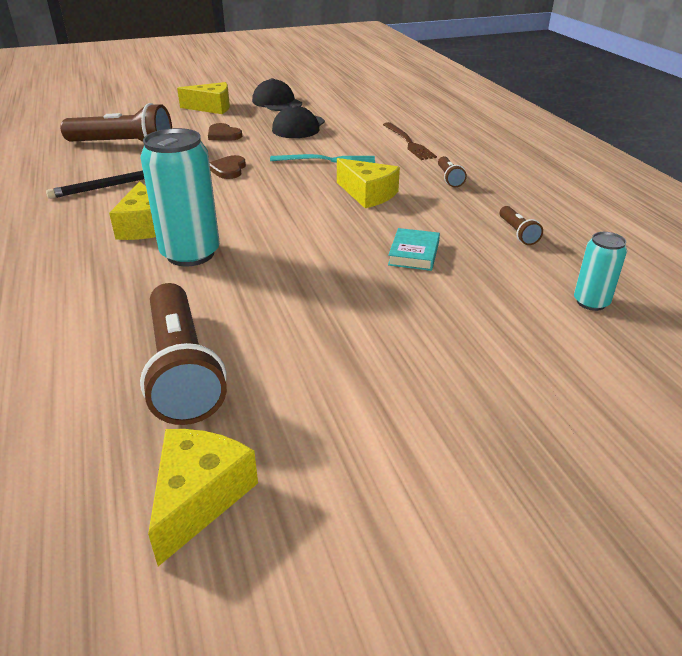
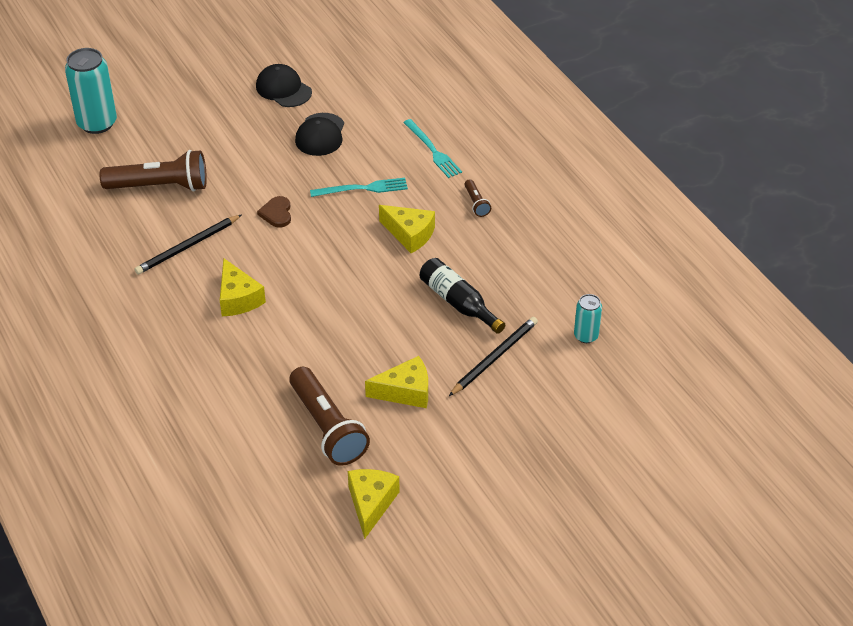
camera: 10 degrees left, 10 degrees up
turquoise can [140,128,220,266] -> turquoise can moved to [65,48,117,134]
yellow cheese [177,82,230,114] -> yellow cheese moved to [365,356,428,408]
brown heart [208,123,242,140] -> none
brown fork [383,122,437,160] -> turquoise fork [403,119,462,178]
turquoise book [388,228,440,271] -> black bottle [420,258,505,334]
brown flashlight [500,206,543,245] -> none
none -> black pencil [449,317,538,396]

